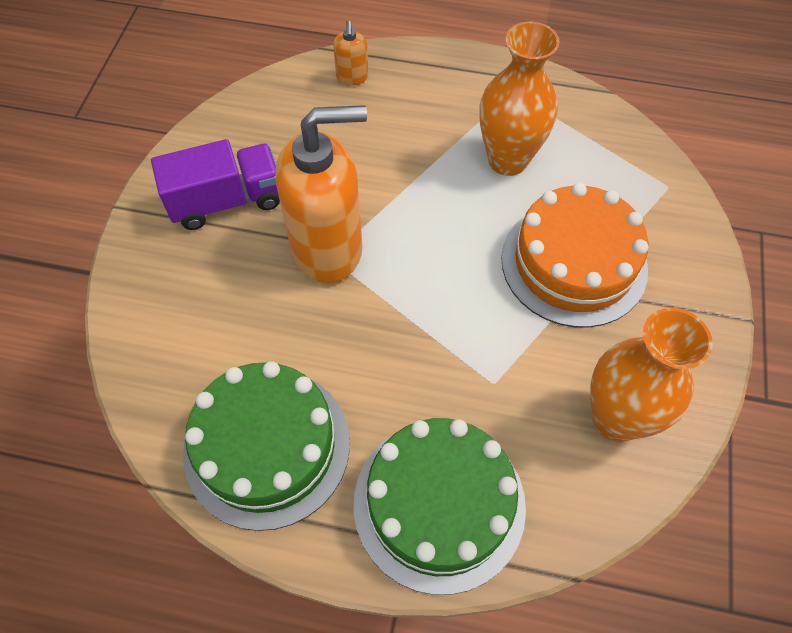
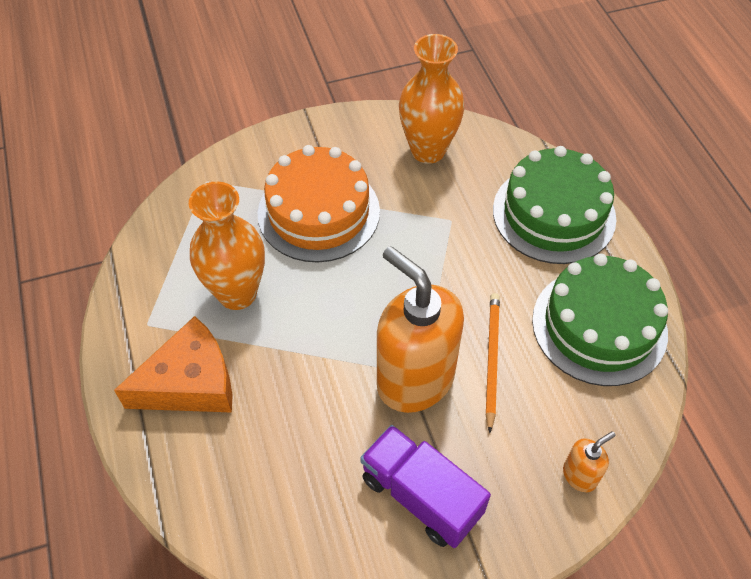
camera: 120 degrees left, 5 degrees down
orange soap dispenser [333,21,369,85] -> orange soap dispenser moved to [563,431,616,492]
none -> orange cheese [114,316,233,413]
none -> orange pencil [485,293,500,433]

